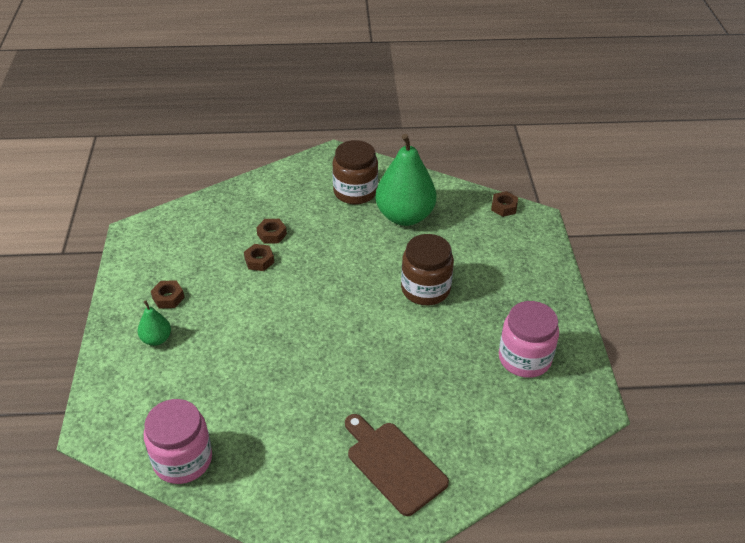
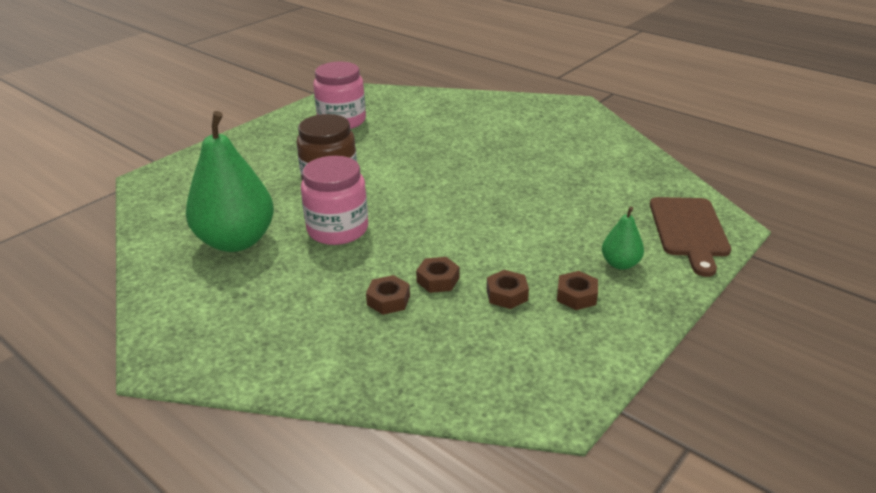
camera: 135 degrees left, 10 degrees down
pink jar [144,399,212,484] -> pink jar moved to [301,156,368,245]
brown jar [332,140,378,204] -> none
brown cutting board [345,414,449,516] -> brown cutting board moved to [650,197,731,277]
brown nut [491,191,518,217] -> brown nut moved to [487,270,529,309]

